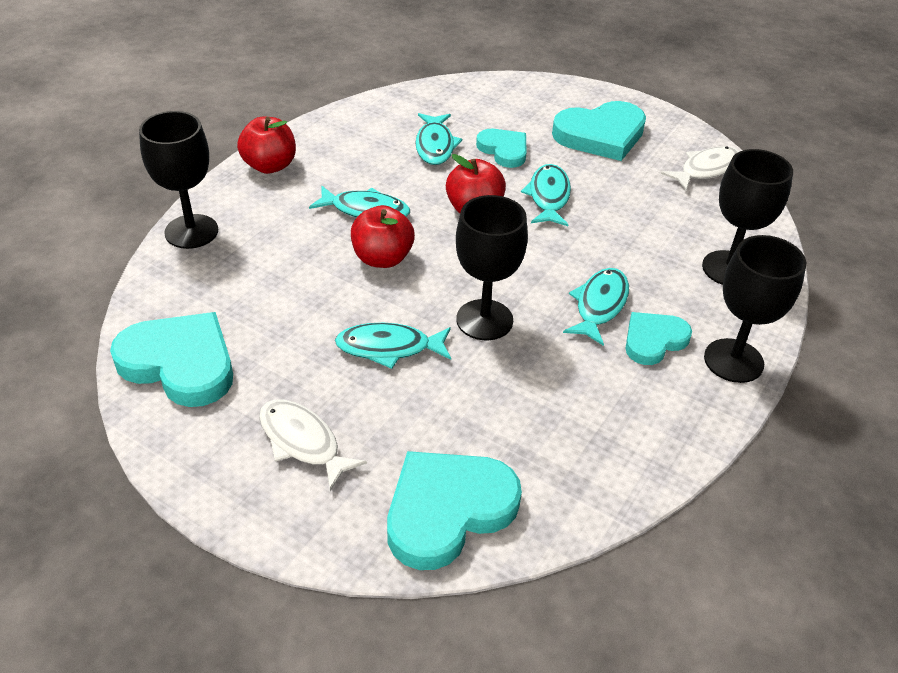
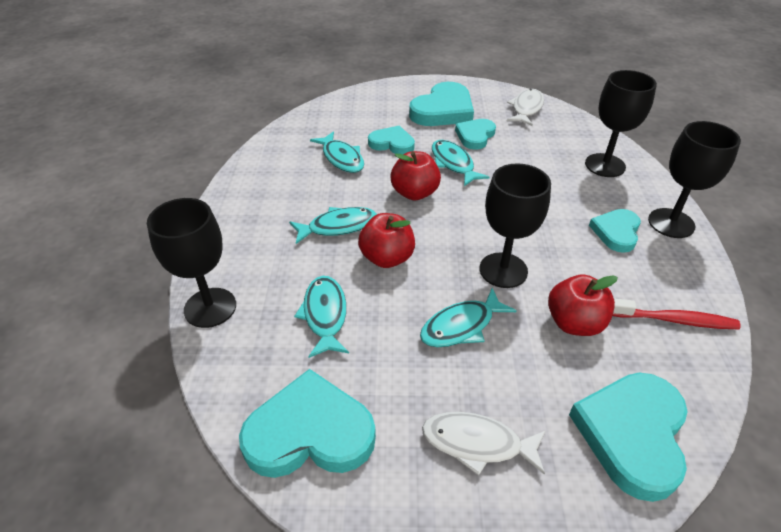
camera: 30 degrees left, 0 degrees up
red apple [237,117,296,174] -> red apple moved to [548,274,618,336]
turquoise fish [563,268,629,346] -> turquoise fish moved to [294,276,349,358]
none -> turquoise heart [455,119,496,150]
none -> red toothbrush [613,298,741,329]

